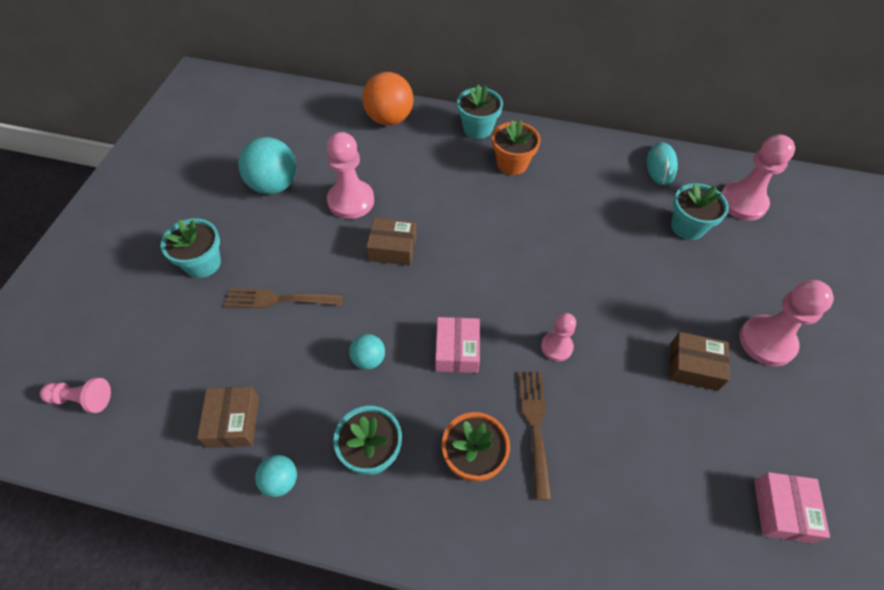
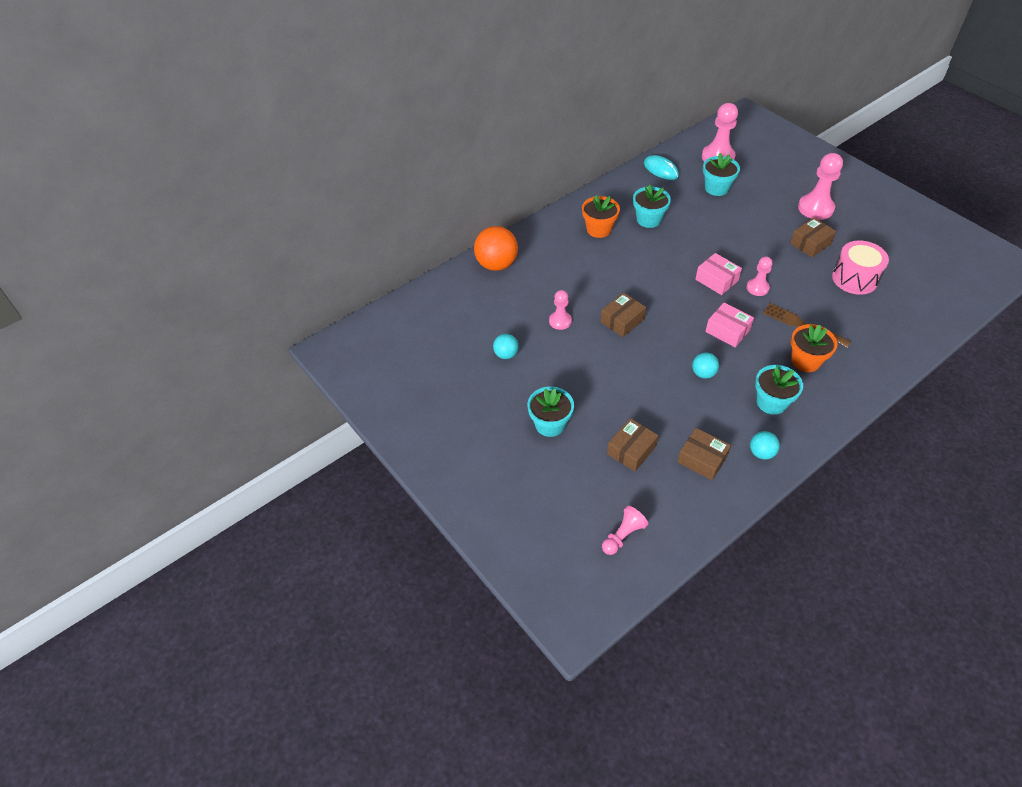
camera: 50 degrees left, 5 degrees down
brown fork [224,288,343,309] -> none
turquoise ball [238,137,297,194] -> turquoise ball [493,334,519,359], size x0.53
pink pawn [326,132,374,219] -> pink pawn [549,290,572,330], size x0.58
turquoise flower pot [457,84,503,139] -> turquoise flower pot moved to [633,184,671,228]
pink box [754,472,830,543] -> pink box moved to [695,253,742,295]
none -> brown box [607,418,659,472]
none -> pink drum [832,240,889,295]

